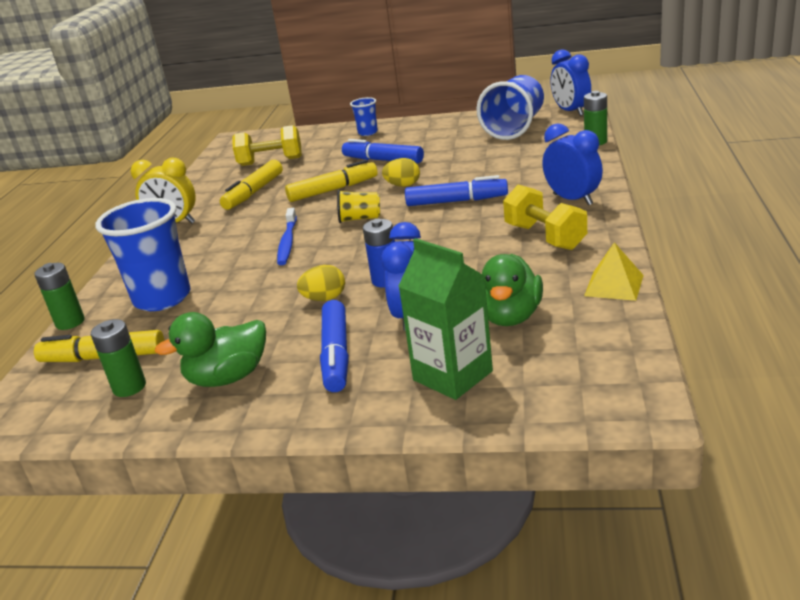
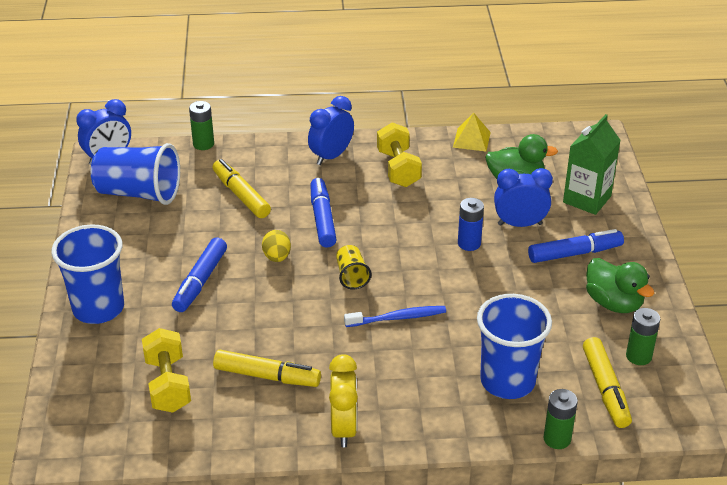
camera: 105 degrees left, 10 degrees up
yellow marker [285,160,378,202] -> yellow marker moved to [212,159,271,218]
yellow egg [297,265,345,301] -> none
blue cup [350,97,378,136] -> blue cup [51,224,124,324], size x2.03
yellow dumbbell [503,185,587,250] -> yellow dumbbell turned 60 degrees counterclockwise [377,122,422,187]

